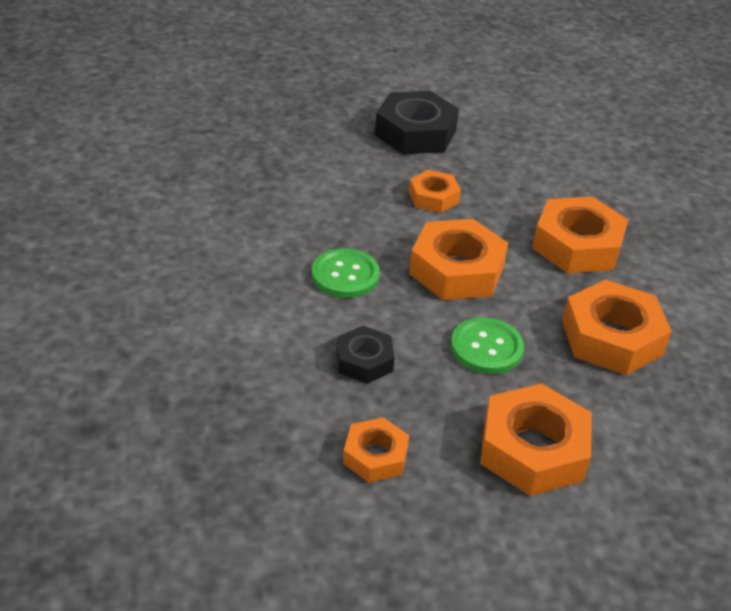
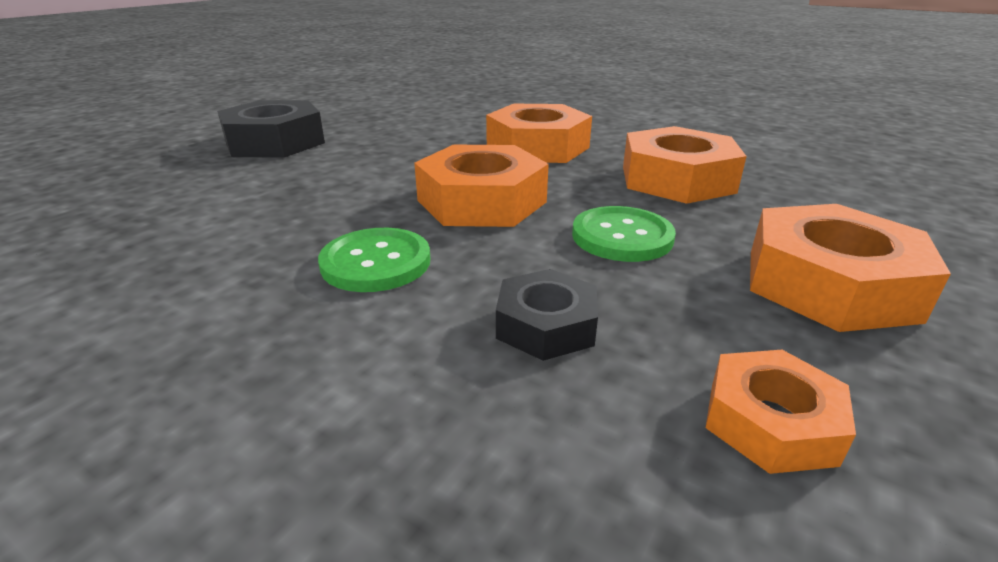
camera: 45 degrees left, 10 degrees down
orange nut [409,170,461,213] -> none

